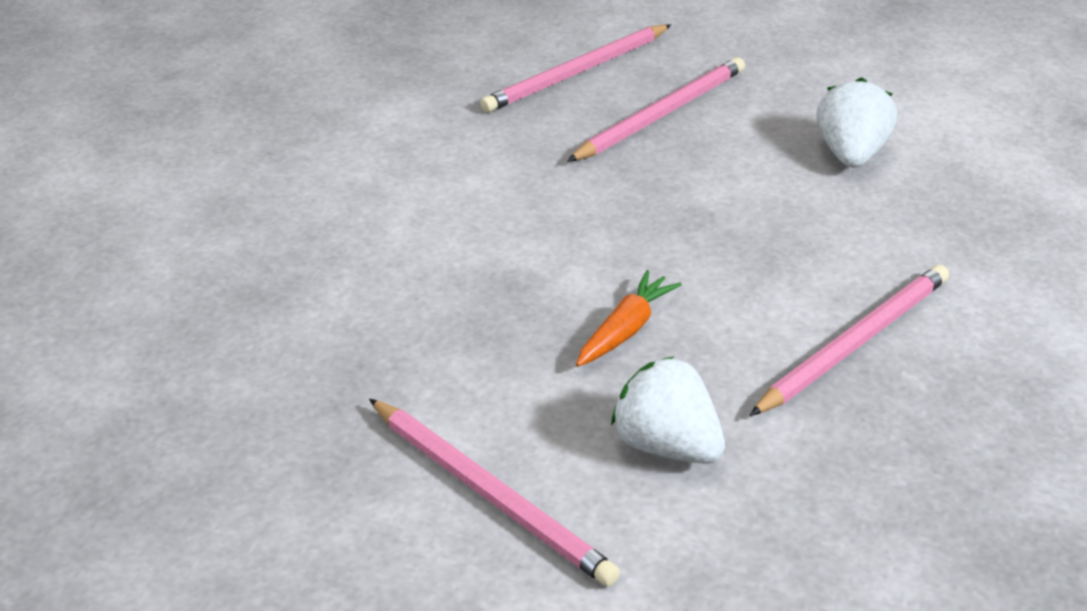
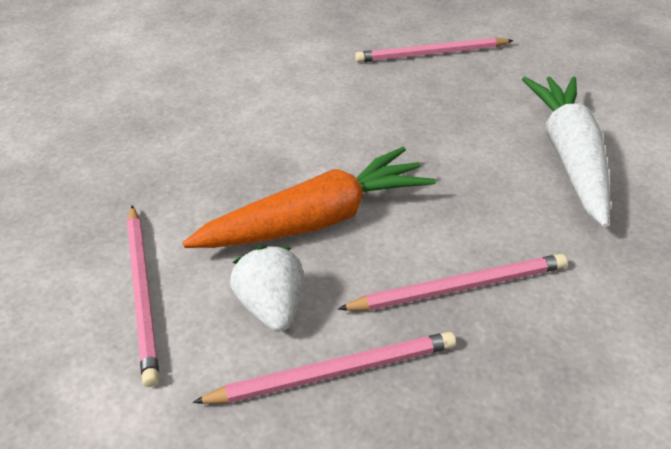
camera: 30 degrees right, 5 degrees up
pink pencil [567,57,745,162] -> pink pencil moved to [193,332,456,404]
orange carrot [576,270,682,366] -> orange carrot [182,147,436,248], size x2.22
white strawberry [816,78,897,167] -> white carrot [522,76,610,227]

